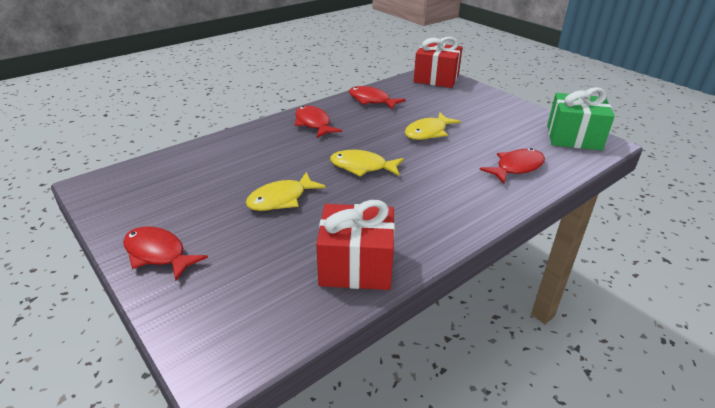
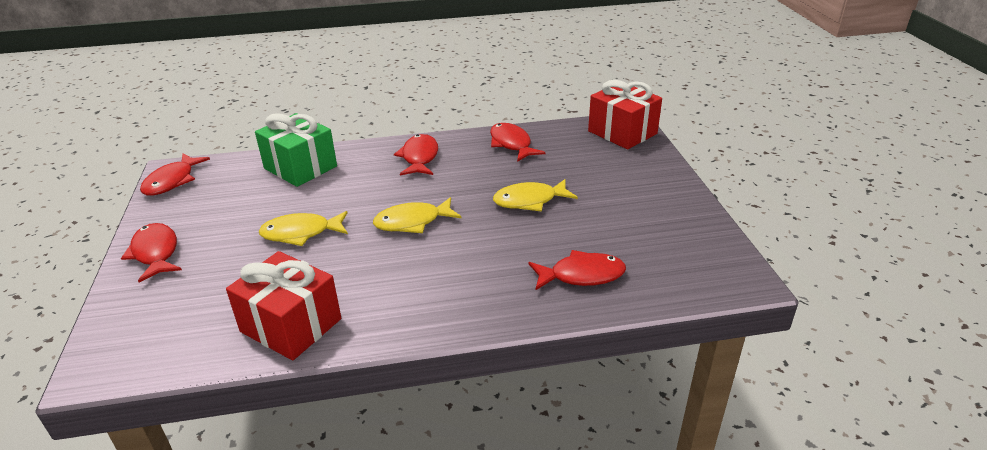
camera: 30 degrees right, 0 degrees up
yellow fish [330,150,404,177] -> yellow fish turned 60 degrees counterclockwise [373,197,461,233]
green gift [547,87,615,150] -> green gift moved to [255,113,337,187]
none -> red fish [140,153,210,196]

